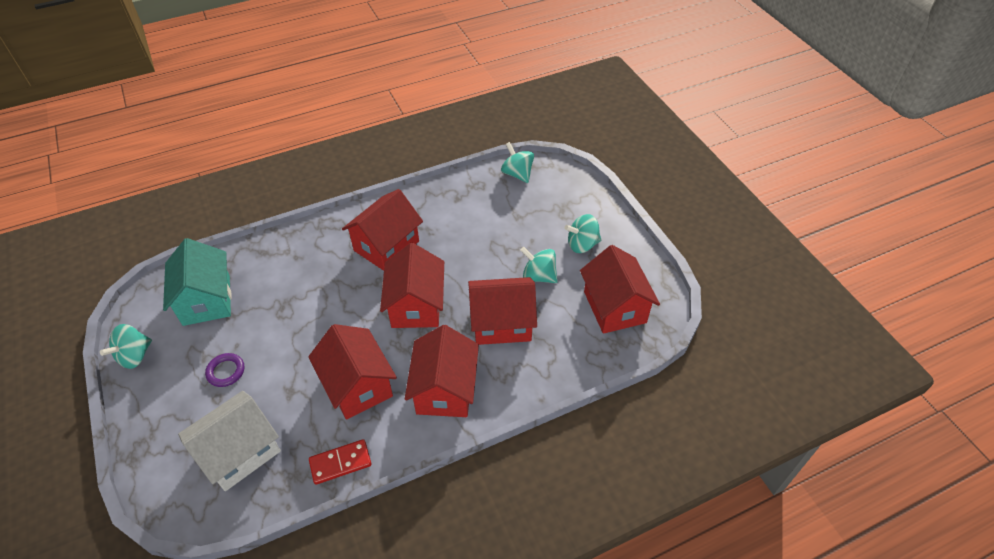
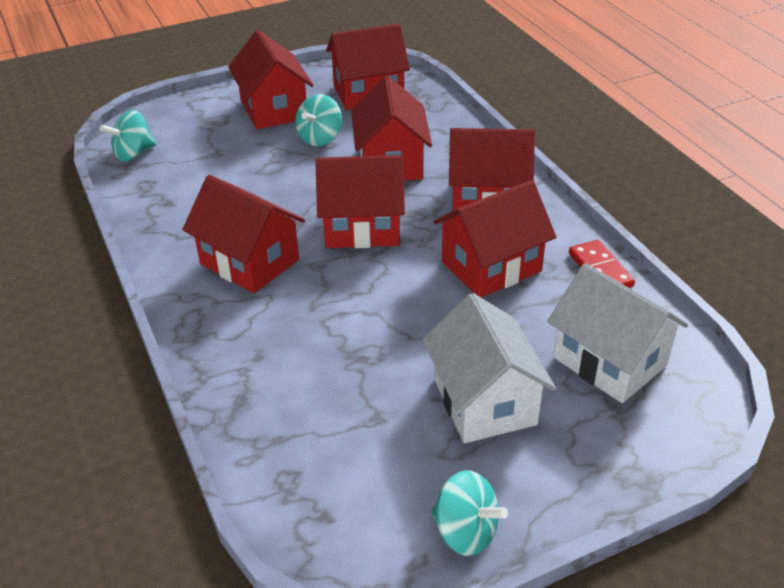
camera: 90 degrees left, 10 degrees down
turquoise house [163,238,232,326] -> none
purple ring [205,353,244,387] -> white house [423,293,556,443]
turquoise spinning top [565,214,601,253] -> red house [228,30,313,130]

